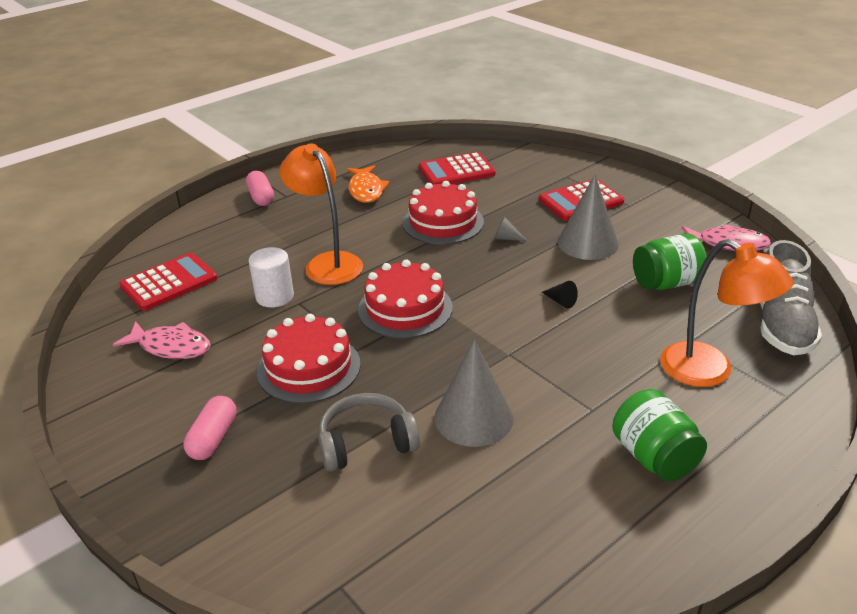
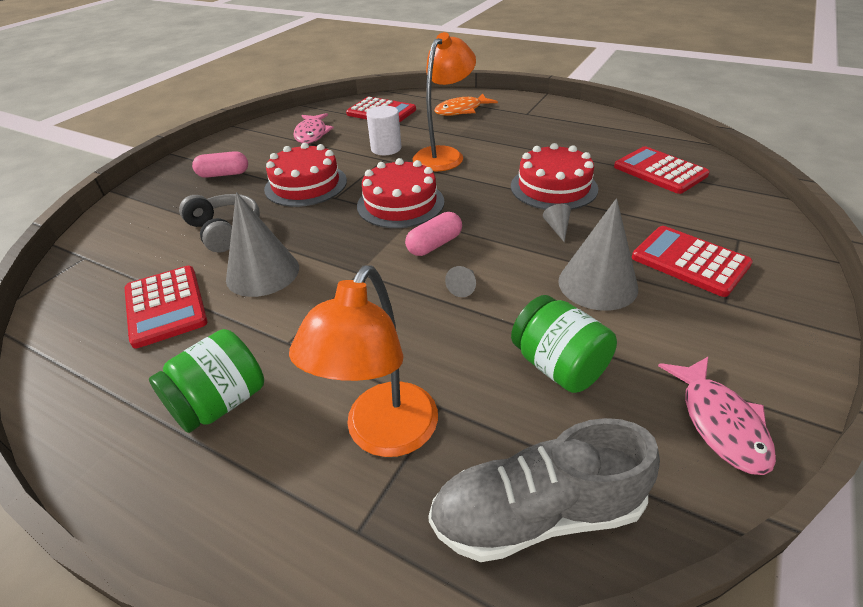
camera: 70 degrees right, 5 degrees up
pink capsule [246,171,274,206] -> pink capsule moved to [405,212,462,256]
orange fish [347,165,390,203] -> orange fish moved to [434,93,498,116]
black cone [542,281,578,309] -> grey cone [445,266,476,297]
none -> red calculator [125,266,208,348]

